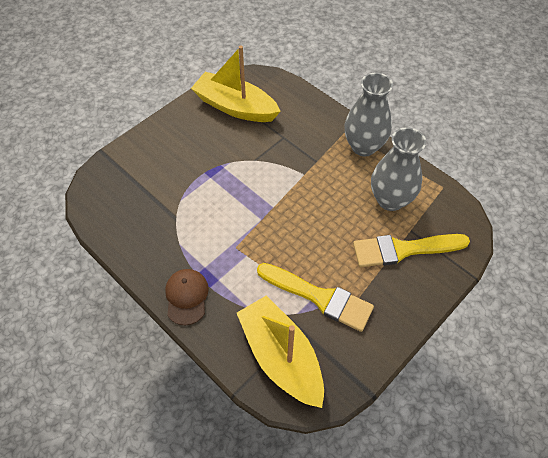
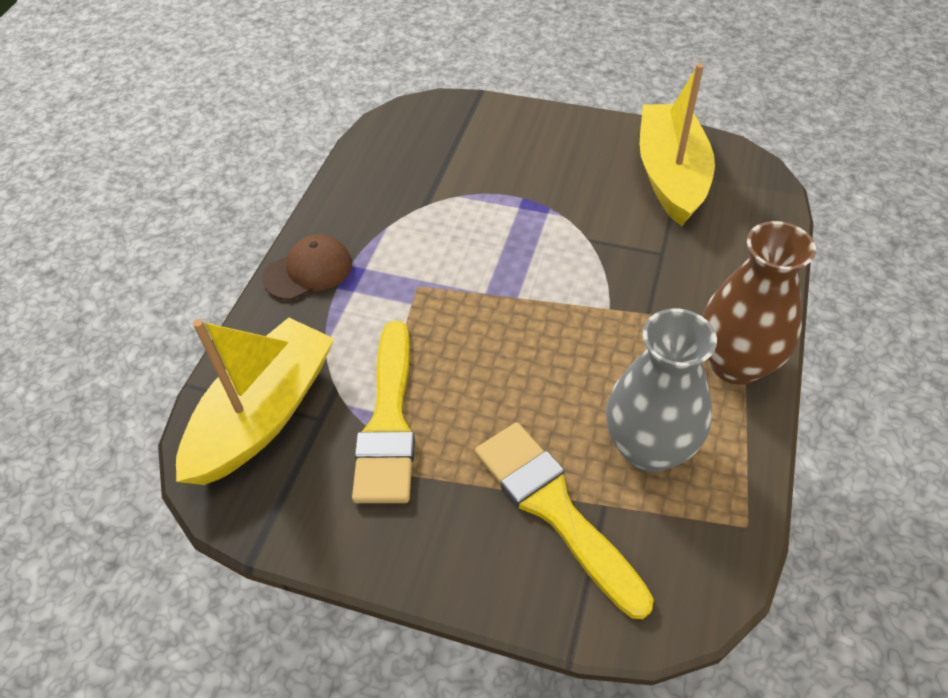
camera: 65 degrees right, 5 degrees down
grey vase [344,73,393,156] -> brown vase [702,221,816,385]

